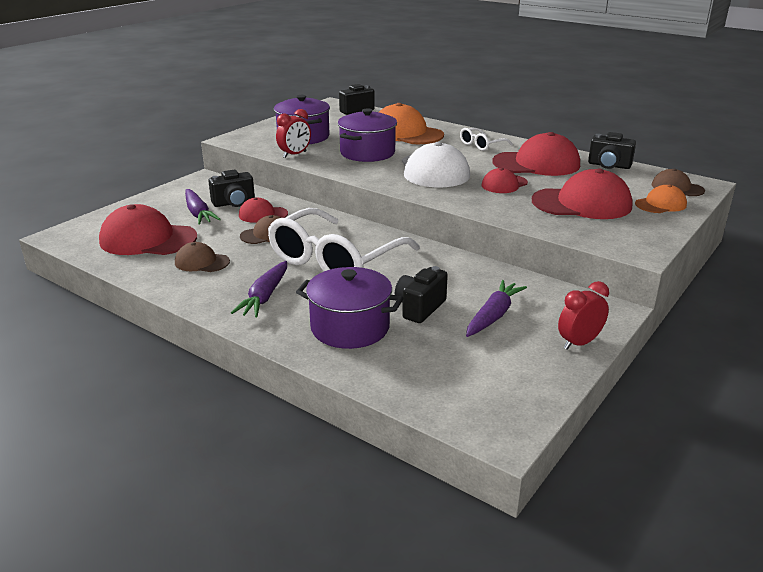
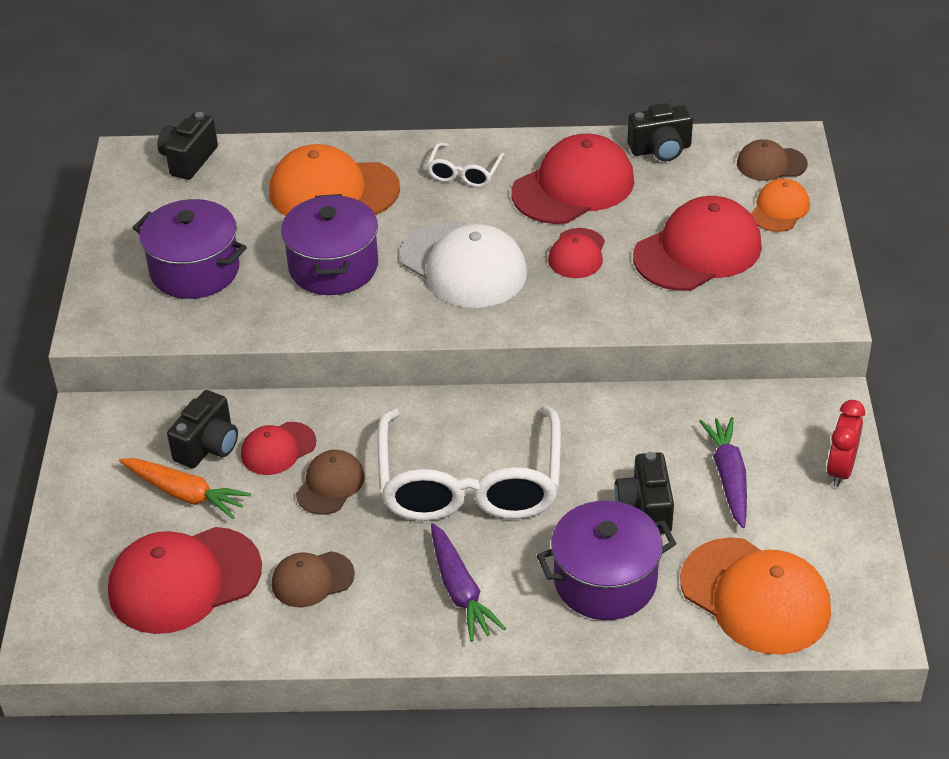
camera: 35 degrees left, 15 degrees up
purple carrot [185,189,221,224] -> orange carrot [119,458,251,519]
red clock [276,109,311,158] -> none
none -> orange cap [680,537,831,655]

